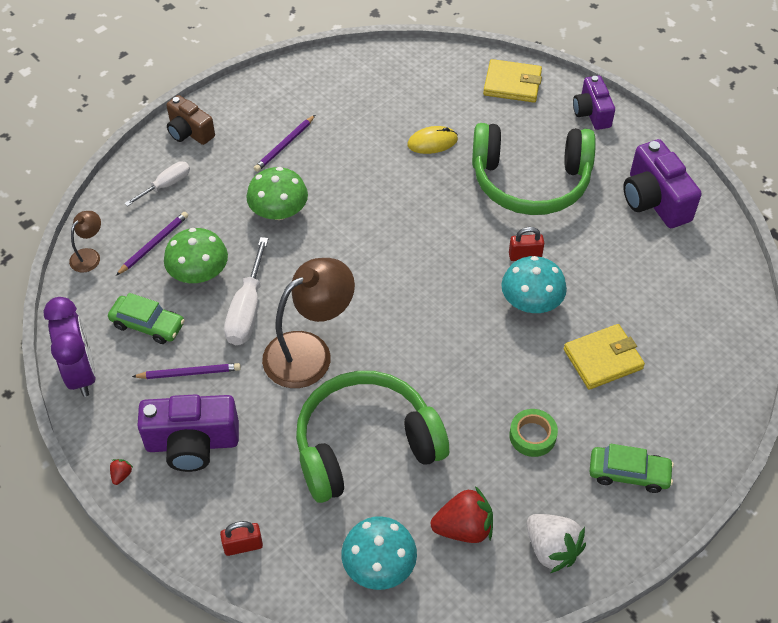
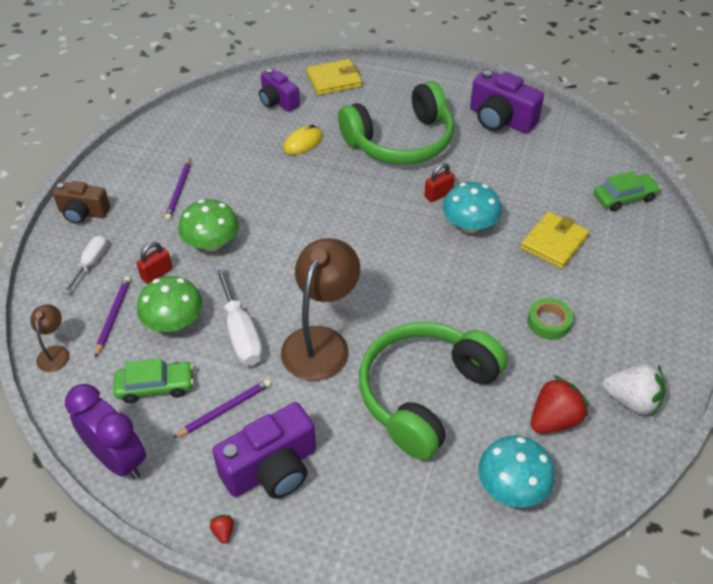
camera: 30 degrees left, 5 degrees down
red padlock [220,521,263,556] -> red padlock moved to [136,242,172,284]
purple camera [573,76,615,130] -> purple camera moved to [259,69,300,112]
green car [589,444,674,493] -> green car moved to [594,171,661,211]

